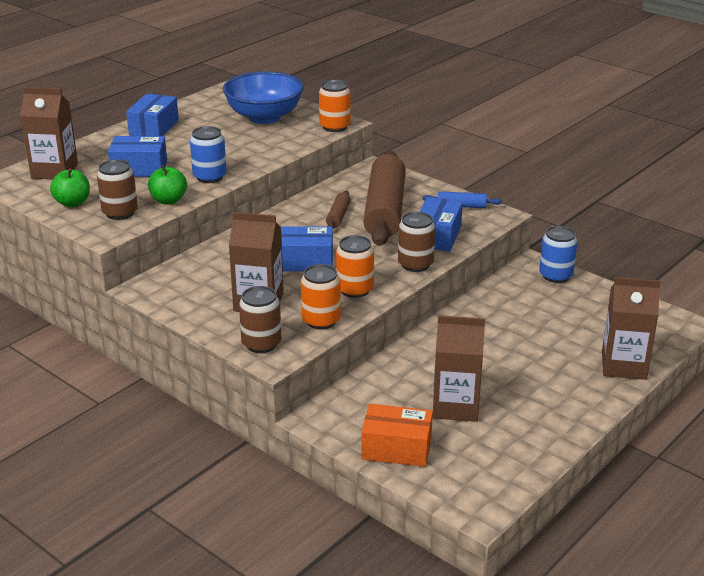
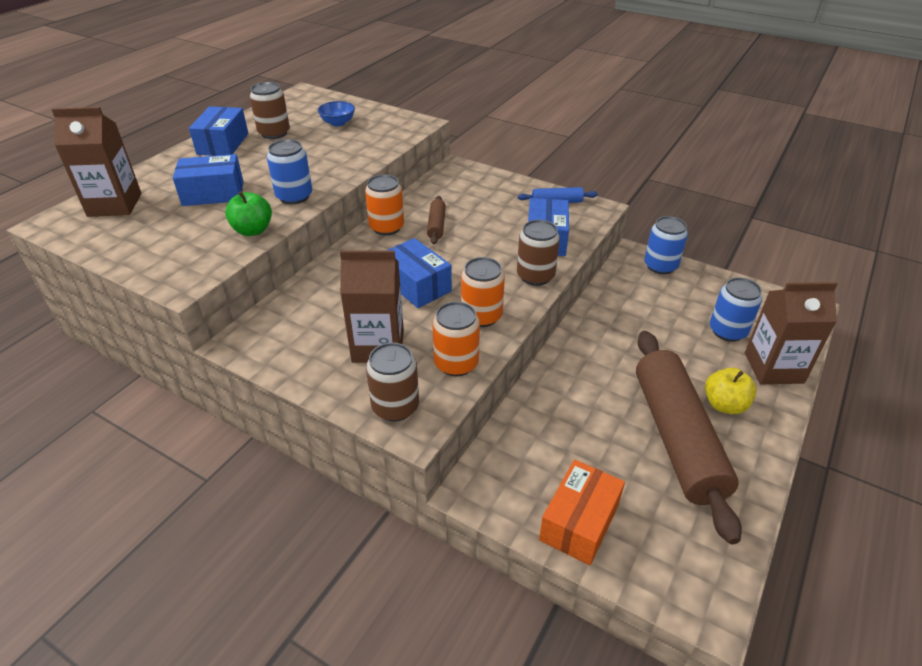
camera: 10 degrees left, 10 degrees up
green apple [50,168,90,207] -> none
brown can [97,159,138,220] -> brown can moved to [250,82,290,139]
blue bowl [223,71,304,124] -> blue bowl [318,101,355,126], size x0.45
blue box [280,226,333,272] -> blue box turned 60 degrees clockwise [386,238,452,308]
orange can [319,80,350,132] -> orange can moved to [365,174,404,235]
orange box [361,404,433,467] -> orange box turned 60 degrees counterclockwise [539,459,625,565]
brown rolling pin [363,151,406,246] -> brown rolling pin moved to [636,331,742,544]
brown carton [433,315,485,422] -> none
none -> yellow apple [705,368,756,414]
none -> blue can [710,277,762,342]

